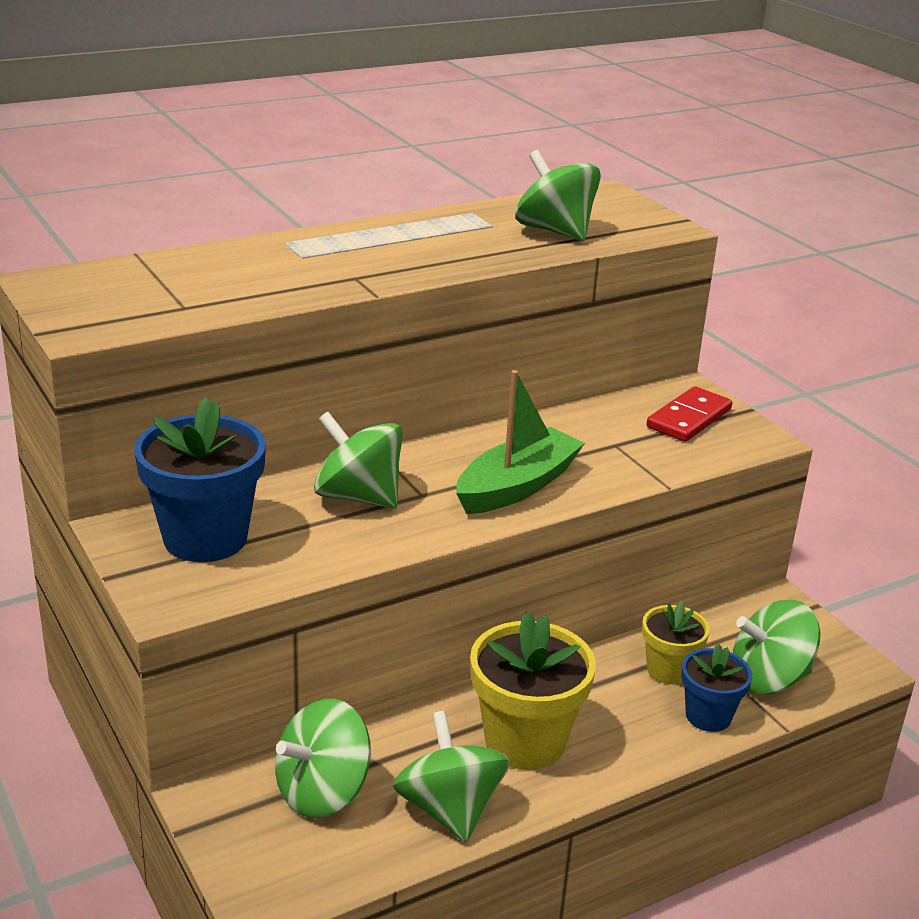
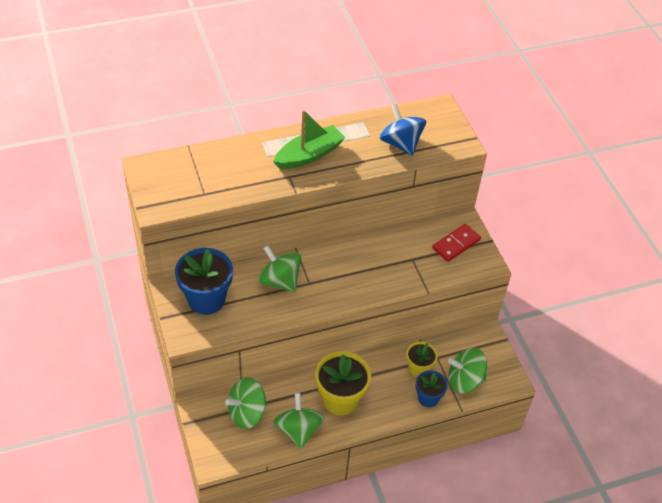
camera: 10 degrees right, 20 degrees up
green boat [456,370,585,514] -> green boat moved to [273,110,345,169]
green spinning top [515,150,601,241] -> blue spinning top [379,104,426,156]

